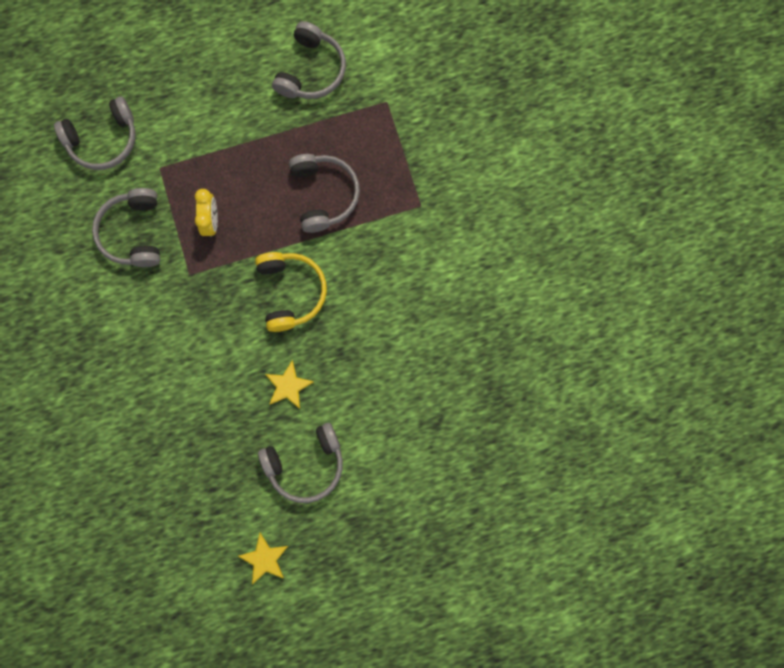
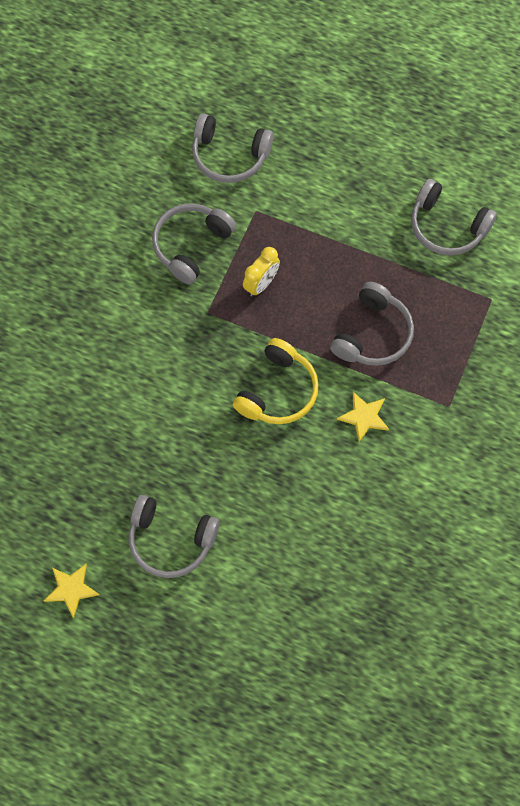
camera: 40 degrees right, 10 degrees down
yellow star [265,360,314,409] -> yellow star moved to [337,392,389,442]
grey headphones [272,21,346,99] -> grey headphones turned 60 degrees clockwise [411,179,497,256]

